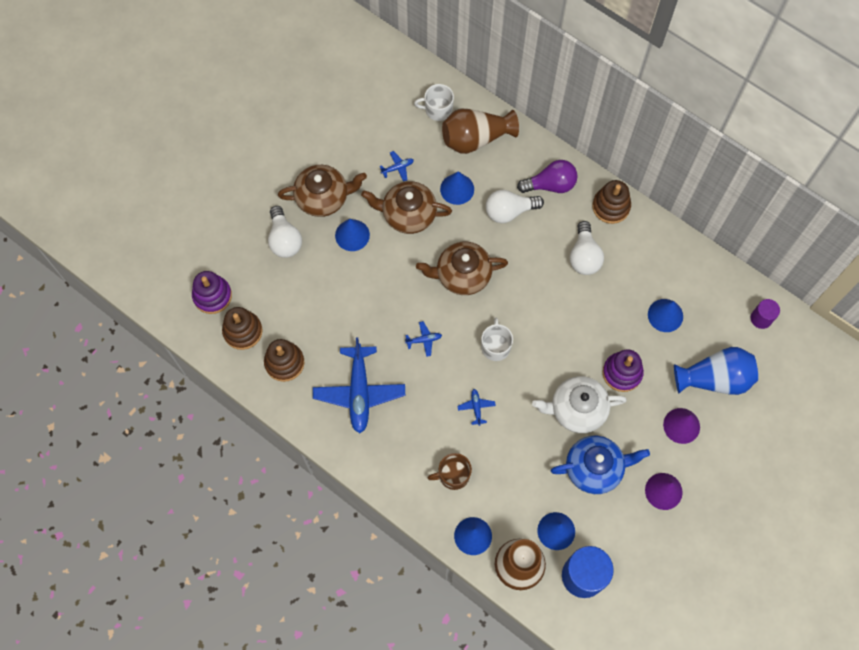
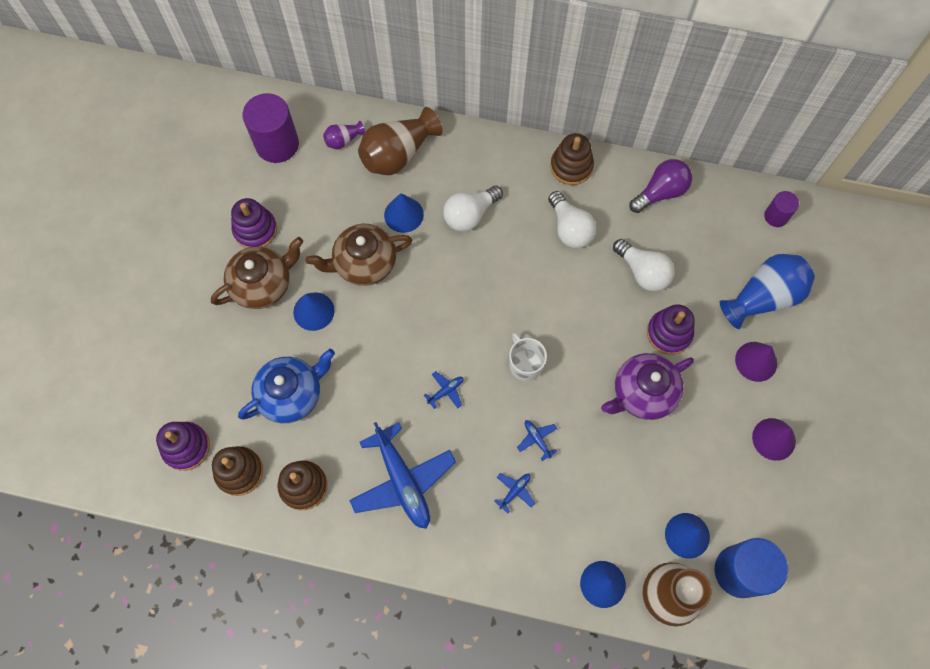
camera: 25 degrees left, 0 degrees up
white light bulb [268,206,302,258] -> white light bulb moved to [613,239,675,291]
blue plane [380,151,414,182] -> blue plane moved to [494,473,535,513]
white mug [414,84,454,121] -> purple vase [323,121,365,149]
brown teapot [416,242,508,295] -> none
brown mug [428,453,472,490] -> none
purple light bulb [517,160,578,193] -> purple light bulb moved to [629,159,692,213]
white teapot [532,376,627,433] -> purple teapot [601,353,694,420]
blue teapot [551,436,650,494] -> blue teapot moved to [238,349,335,423]
blue cone [648,299,683,332] -> none
none -> purple stacking toy [231,198,277,248]
none -> purple cylinder [243,93,299,163]

